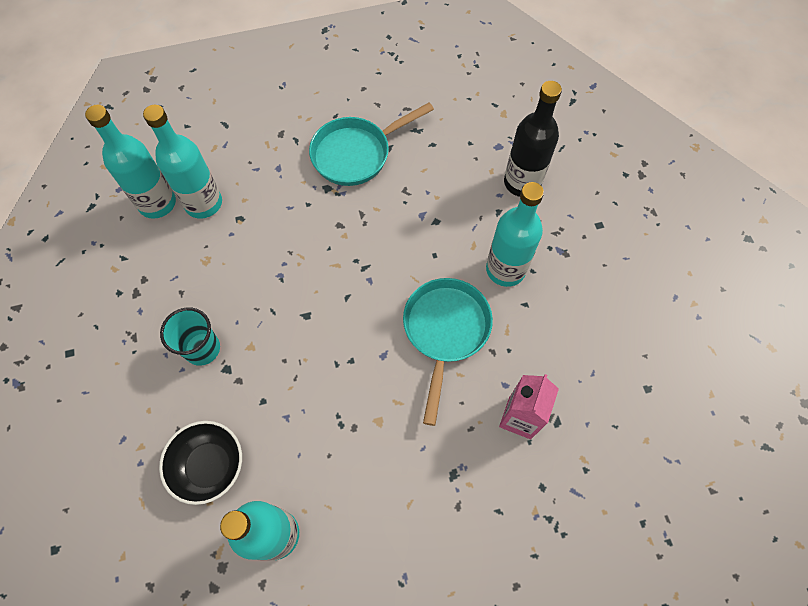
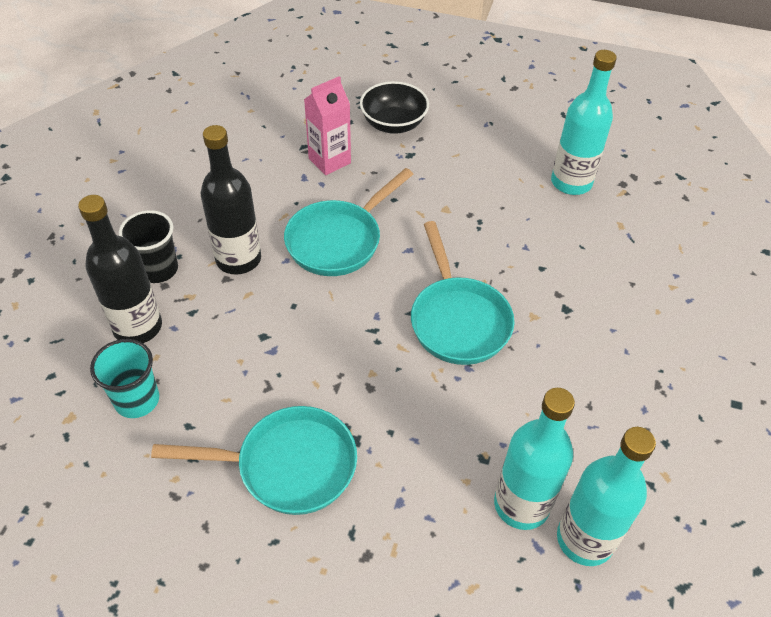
camera: 150 degrees left, 15 degrees down
black bowl [159,421,242,505] -> black bowl moved to [360,81,429,134]
turquoise cup [160,307,220,366] -> turquoise cup moved to [90,339,159,418]
turquoise bottle [486,182,544,287] -> black bottle [201,125,261,275]
none -> black cup [119,210,178,283]
none -> turquoise pan [411,221,515,365]

